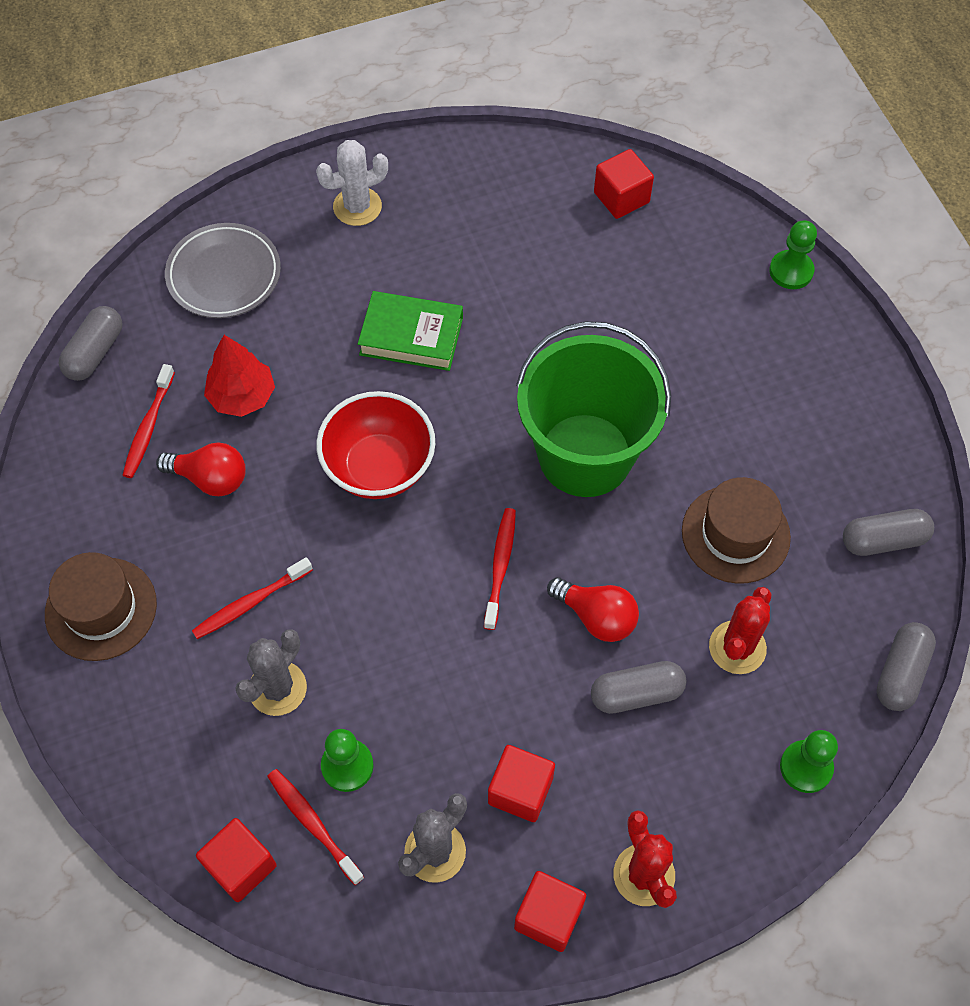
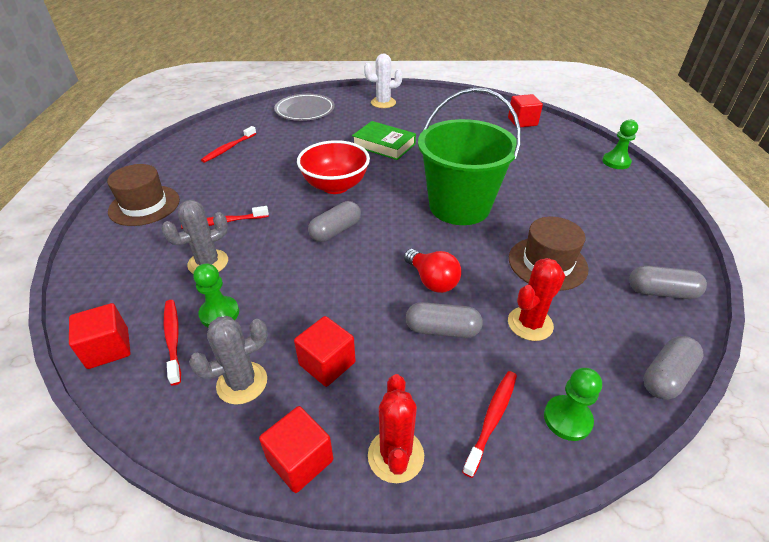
camera: 20 degrees right, 20 degrees down
grey capsule [59,306,122,381] -> grey capsule moved to [308,201,361,242]
red light bulb [156,443,246,496] -> none
red tree [204,335,275,417] -> none
red toothbrush [484,508,516,630] -> red toothbrush moved to [462,371,517,478]

